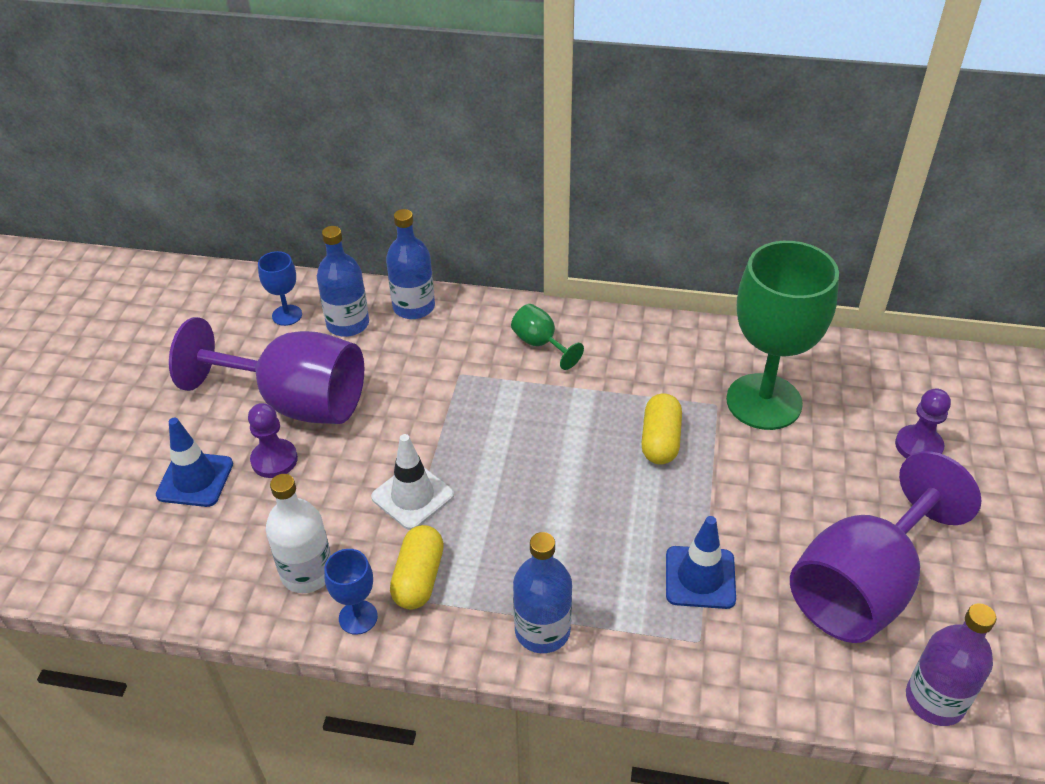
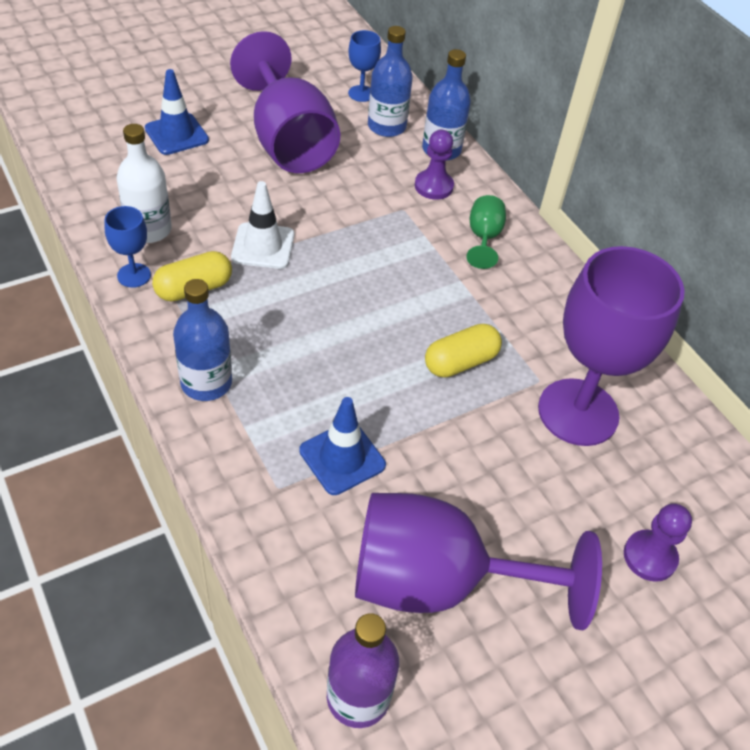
camera: 45 degrees right, 5 degrees up
purple pawn [248,403,298,478] -> purple pawn moved to [415,130,454,200]
green goblet [726,241,839,430] -> purple goblet [538,246,685,446]

